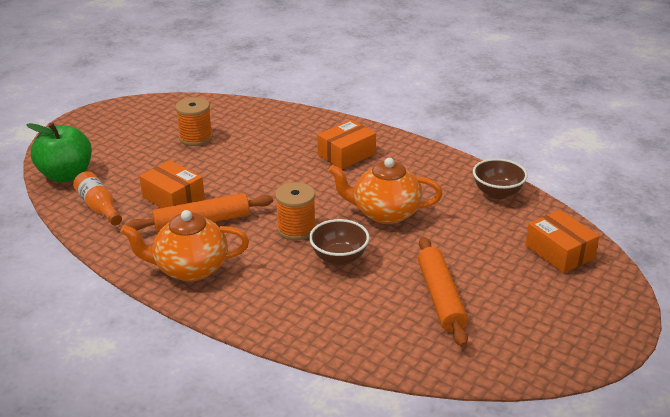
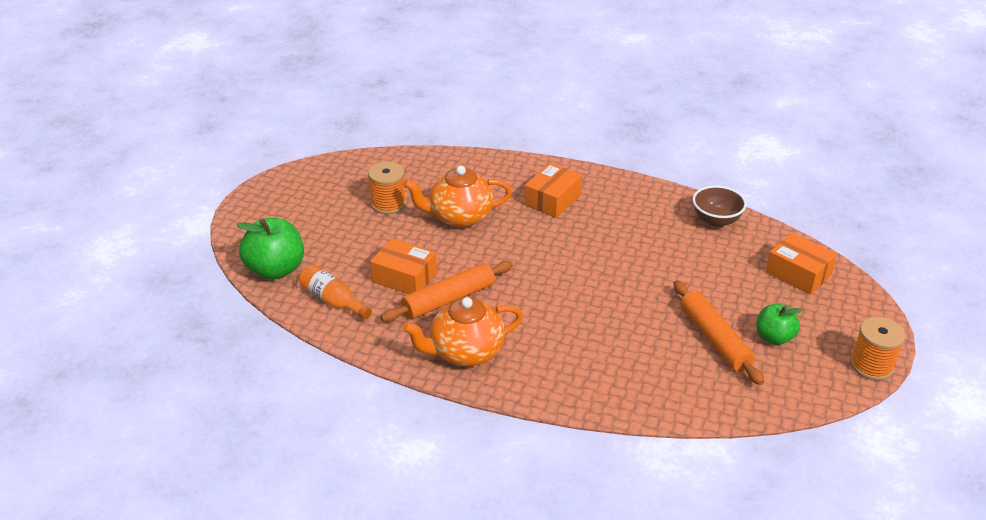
camera: 15 degrees left, 5 degrees up
orange spool [275,182,316,240] -> orange spool moved to [850,317,905,381]
brown bowl [309,219,370,266] -> none
orange teapot [328,158,443,224] -> orange teapot moved to [403,166,512,228]
none -> green apple [756,304,802,345]

